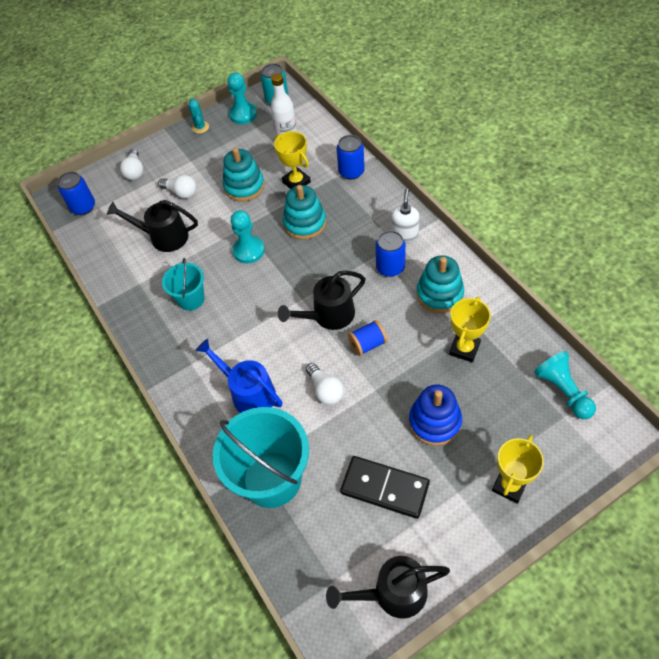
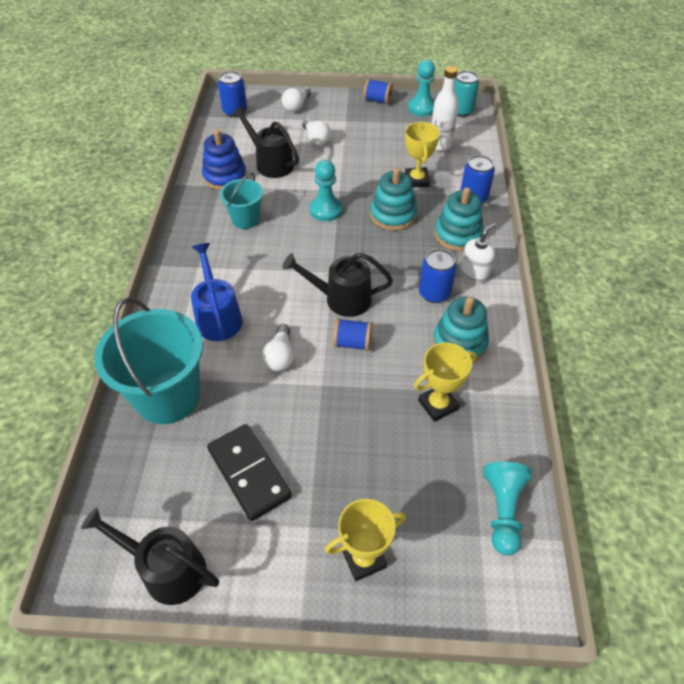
camera: 30 degrees right, 5 degrees down
turquoise cactus [188,98,209,134] -> blue spool [364,79,393,104]
turquoise stacking toy [223,148,265,201] -> turquoise stacking toy moved to [435,187,484,251]
blue stacking toy [409,385,462,446] -> blue stacking toy moved to [202,129,247,190]

